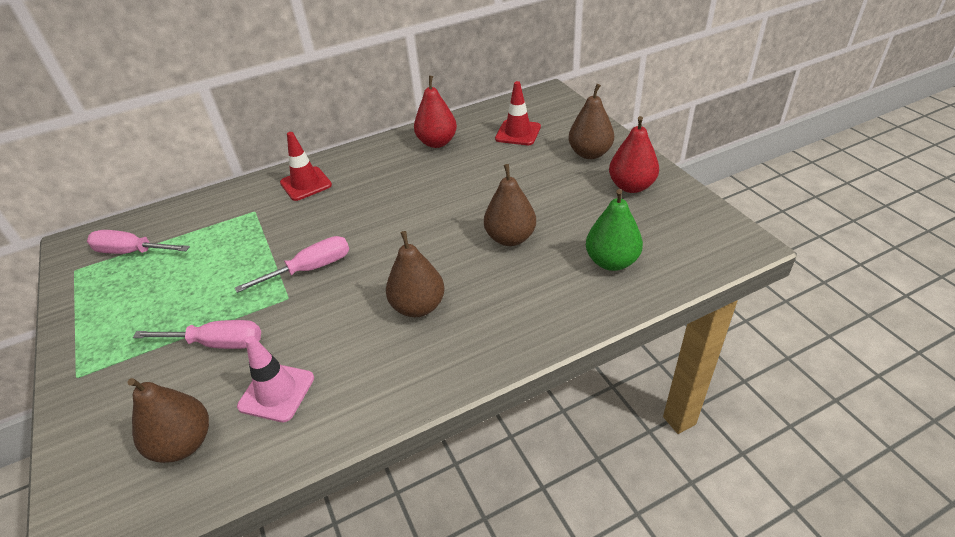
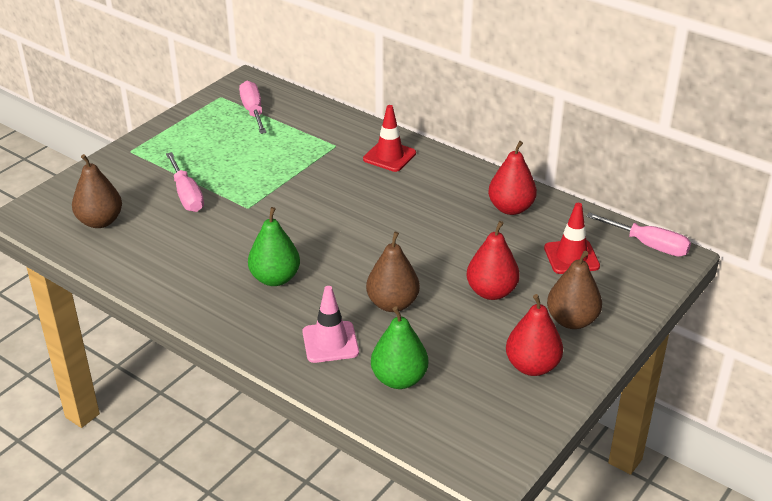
camera: 60 degrees right, 5 degrees down
pink screwdriver [235,236,349,293] -> pink screwdriver moved to [586,212,691,257]
pink traffic cone [237,336,314,422] -> pink traffic cone moved to [303,286,359,363]
brown pear [386,231,445,317] -> green pear [248,207,300,286]
none -> red pear [467,221,520,300]

